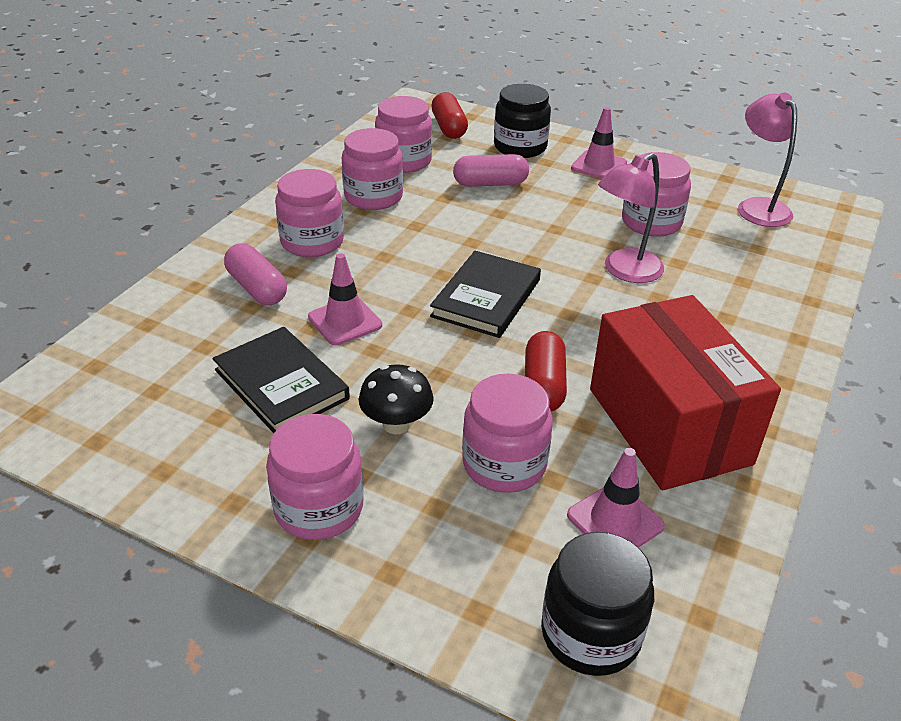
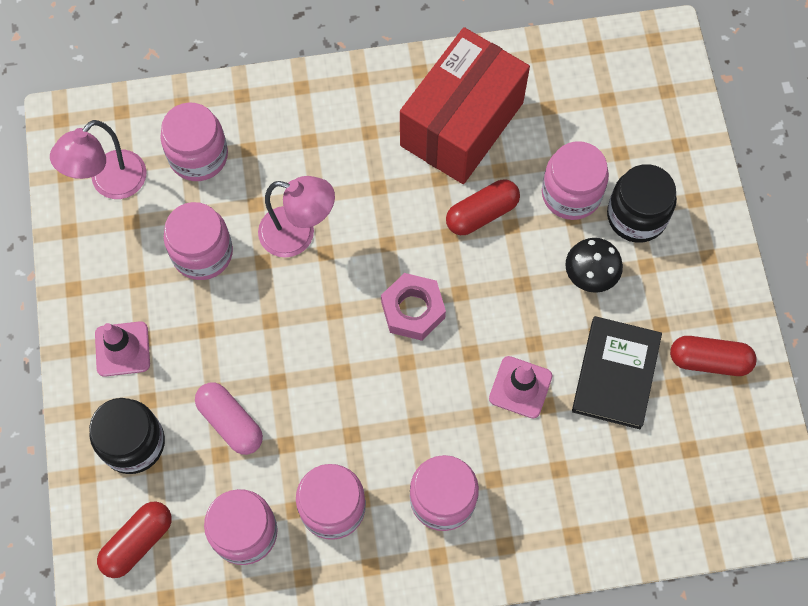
camera: 125 degrees left, 30 degrees up
pink capsule [224,243,287,305] -> none
pink jar [266,414,364,540] -> pink jar moved to [160,102,228,181]
black book [430,251,541,338] -> pink nut [381,273,446,341]
black jar [541,532,654,676] -> black jar moved to [607,164,677,243]
pink traffic cone [567,448,665,548] -> none
none -> red capsule [670,336,757,376]

